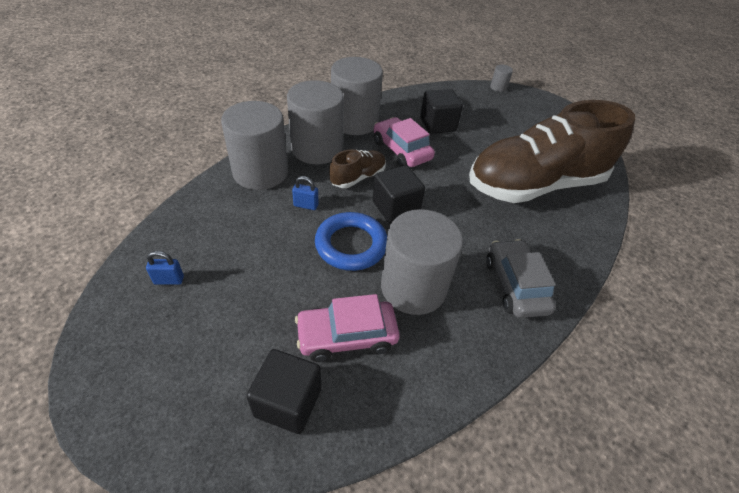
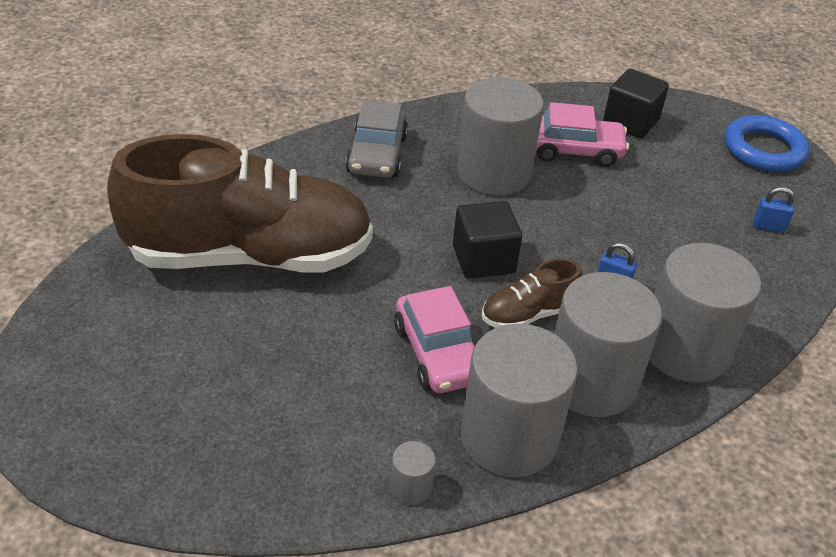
camera: 165 degrees left, 5 degrees down
blue ring [315,212,387,271] -> blue ring moved to [725,115,809,172]
black cube [420,89,463,134] -> none
grey cylinder [490,65,513,92] -> grey cylinder moved to [390,441,436,505]

